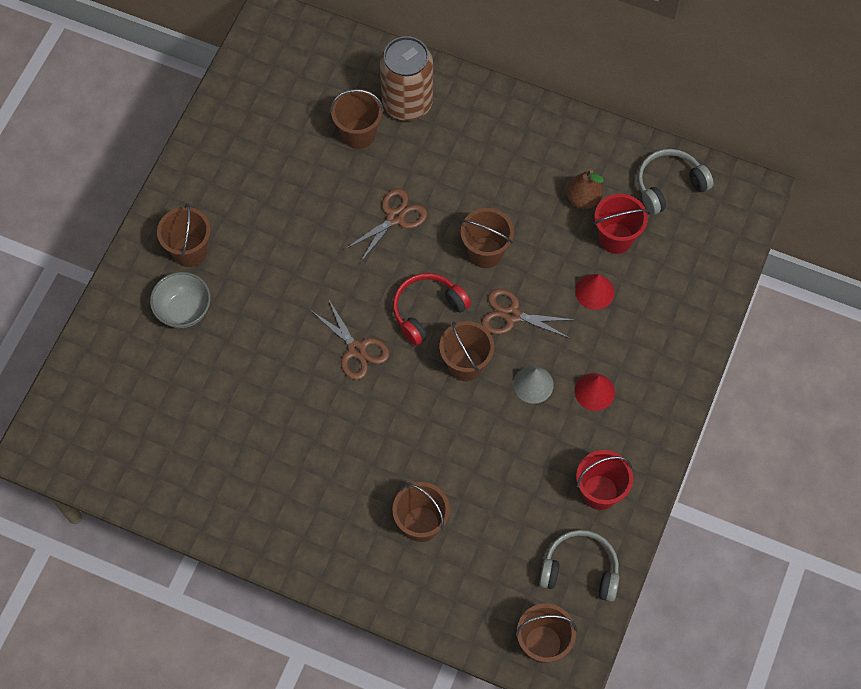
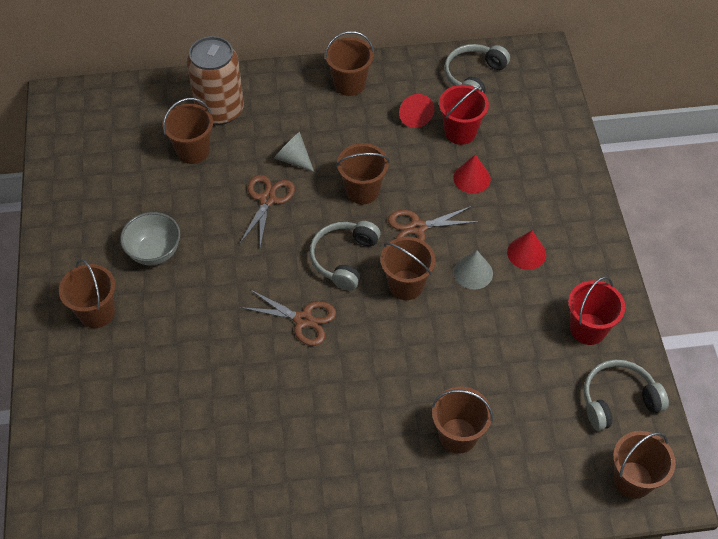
camera: 30 degrees left, 10 degrees down
grey bowl [150,272,211,328] -> grey bowl moved to [120,212,180,265]
red headphones [393,273,471,346] -> grey headphones [310,221,381,291]
brown pear [566,170,604,209] -> red cone [399,94,434,128]
none -> grey cone [274,132,314,172]
none -> brown bucket [325,31,374,96]

